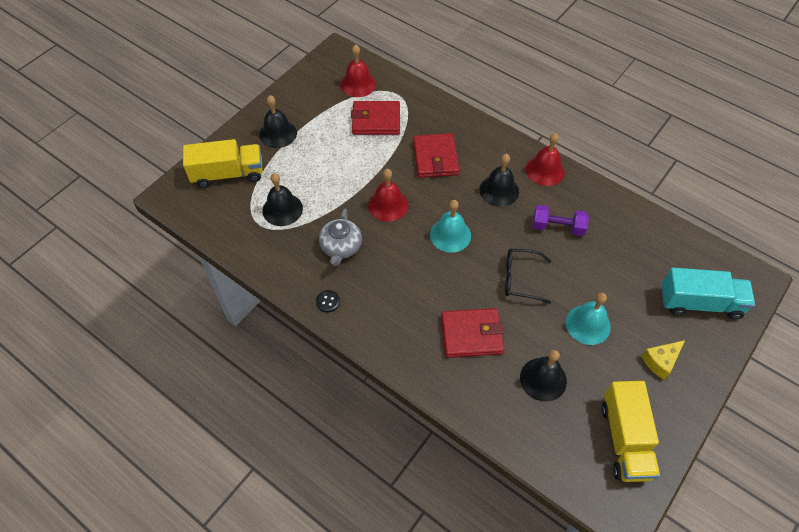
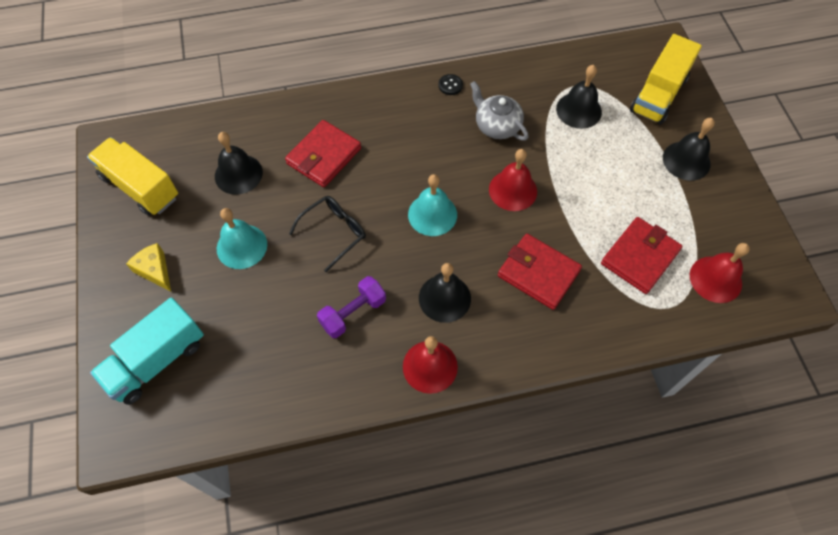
camera: 130 degrees right, 5 degrees up
yellow cheese [641,340,685,380] -> yellow cheese turned 45 degrees counterclockwise [126,243,171,291]

